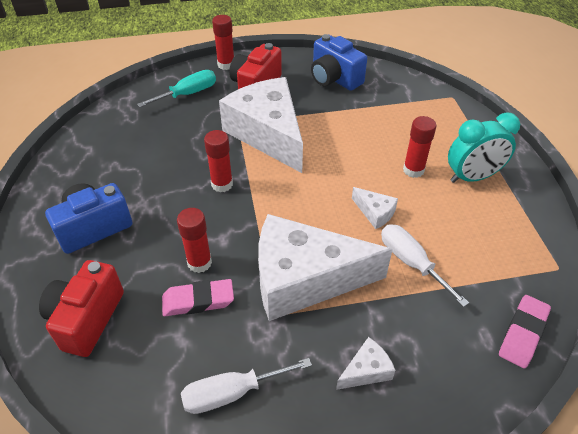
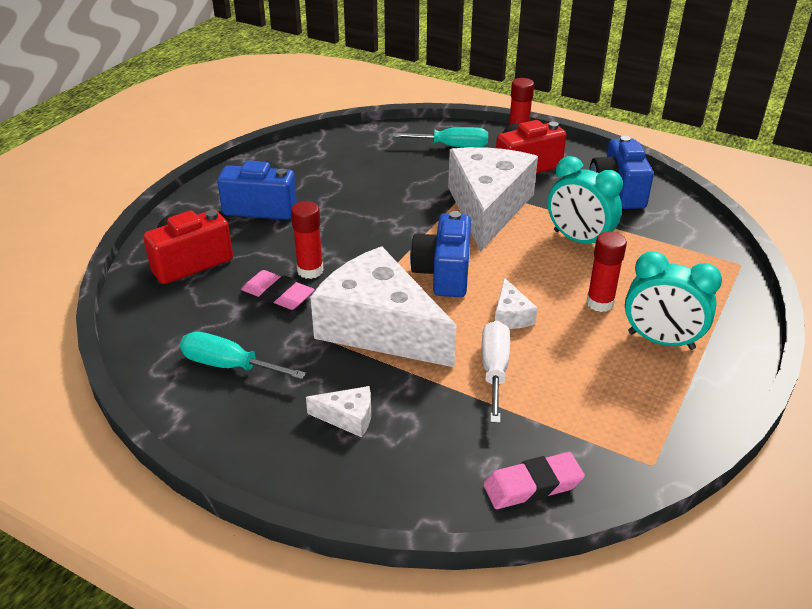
camera: 40 degrees right, 10 degrees down
white screwdriver [181,358,312,414] -> turquoise screwdriver [180,332,306,379]
red glue stick [204,130,233,192] -> none
none -> blue camera [410,211,471,297]
none -> turquoise clock [548,156,623,244]

